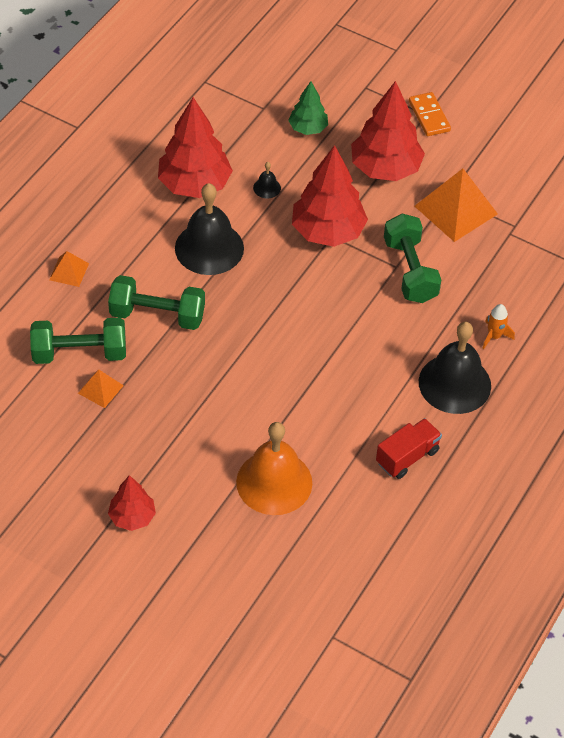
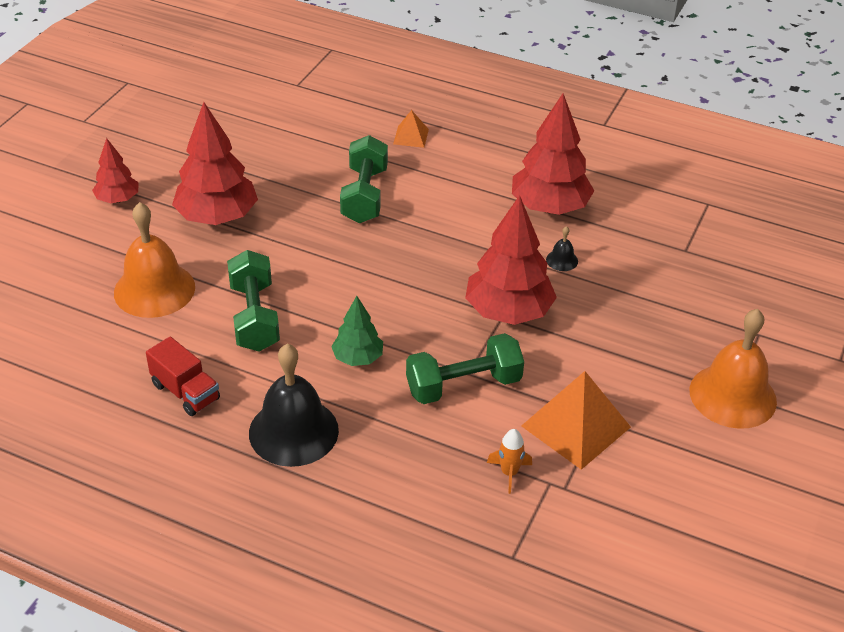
camera: 85 degrees right, 10 degrees down
green dumbbell [30,318,126,364] -> green dumbbell moved to [227,250,280,352]
orange pyramid [78,370,124,408] -> none
black bell [175,183,244,275] -> none
green tree [288,81,328,135] -> green tree moved to [331,296,383,366]
red tree [351,81,425,181] -> red tree moved to [172,102,258,225]
orange domino [409,92,451,136] -> orange bell [690,309,777,429]
orange rocket [482,304,515,349] -> orange rocket moved to [487,429,532,494]

